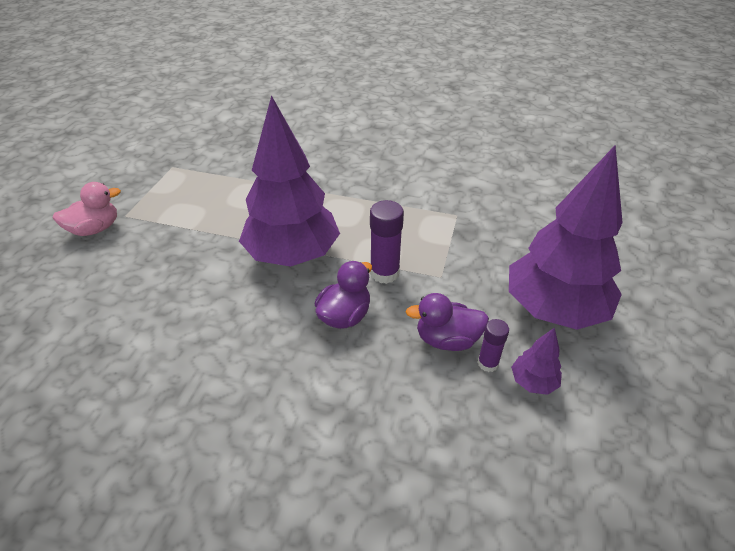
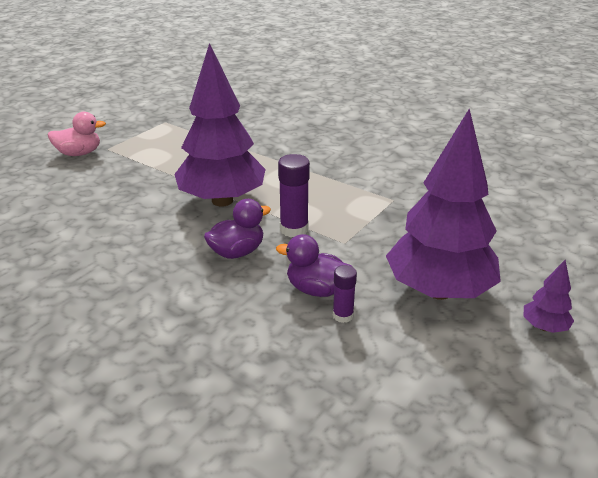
camera: 20 degrees right, 10 degrees down
purple tree [511,327,562,395] -> purple tree moved to [523,260,574,333]

